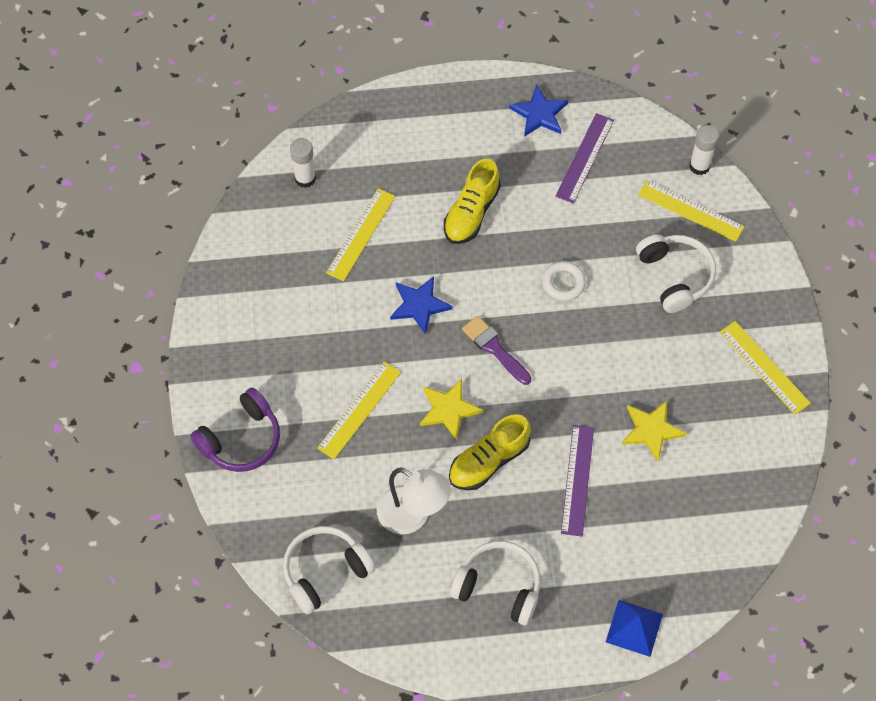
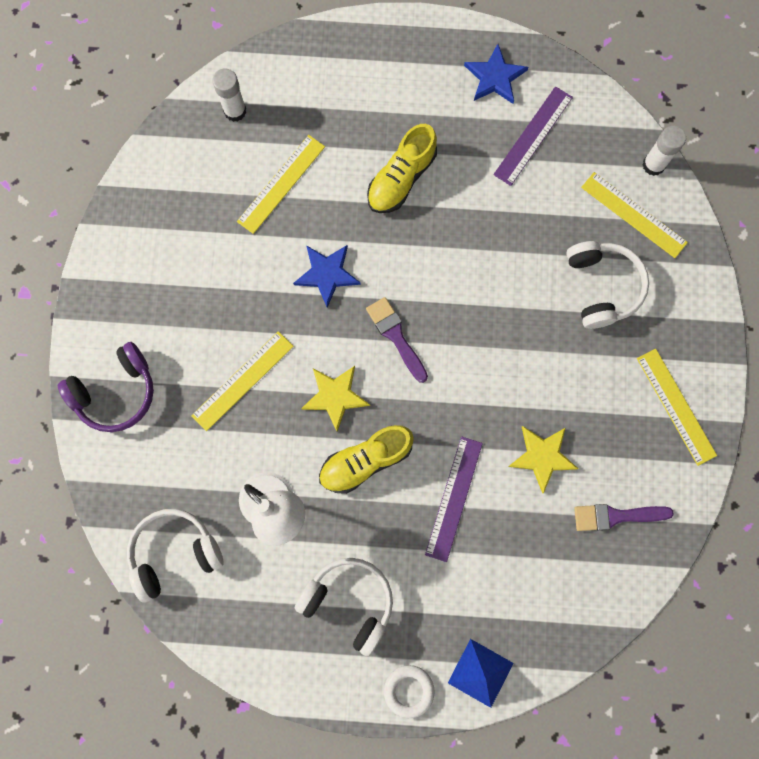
camera: 10 degrees right, 15 degrees up
white ring [542,261,586,301] -> white ring moved to [384,665,435,718]
none -> purple brush [574,504,674,531]

